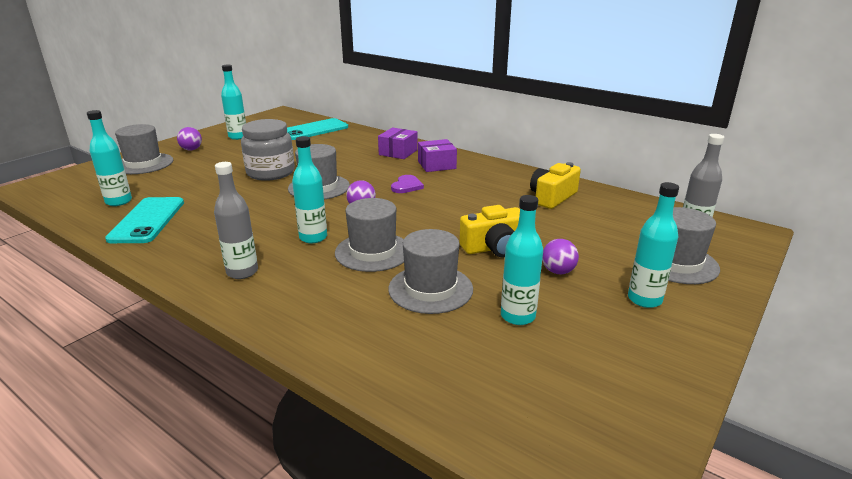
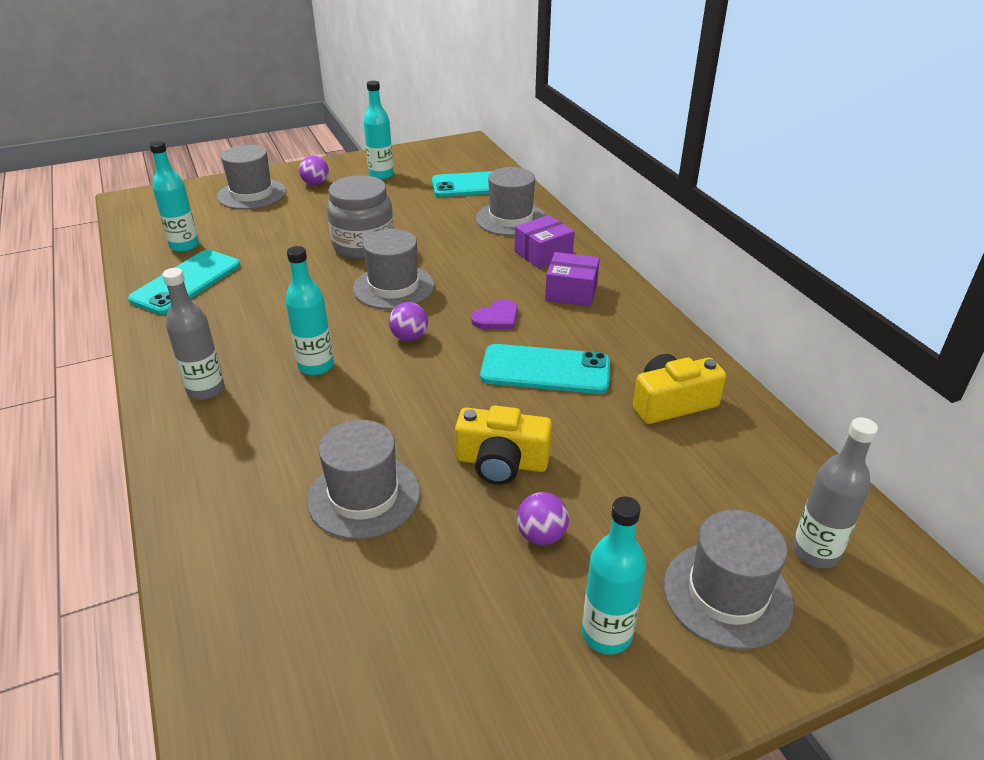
camera: 30 degrees right, 10 degrees up
grey hat [335,198,404,272] -> grey hat moved to [476,167,546,236]
turquoise bottle [501,195,543,325] -> none
none -> turquoise phone [480,344,610,394]

